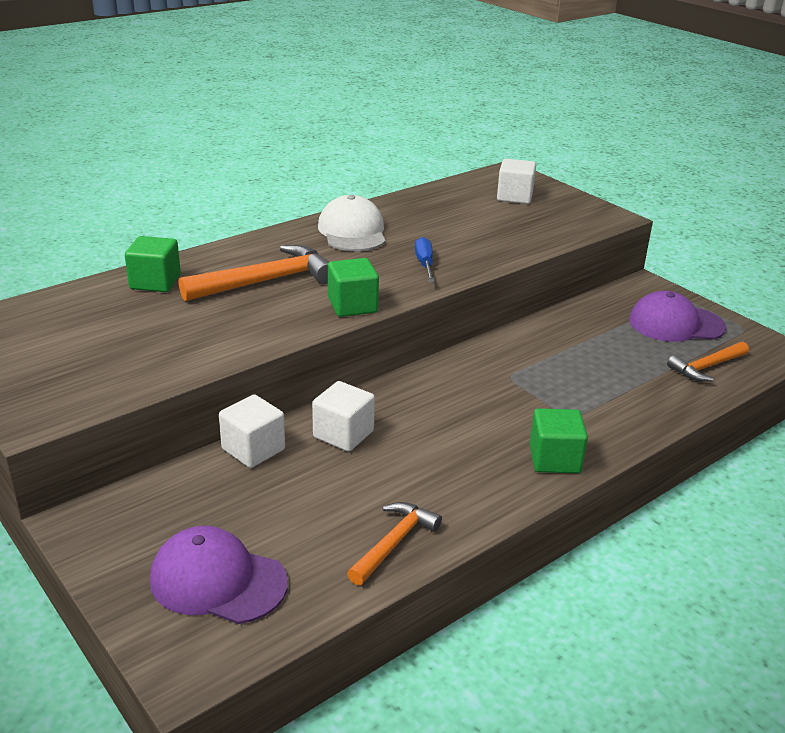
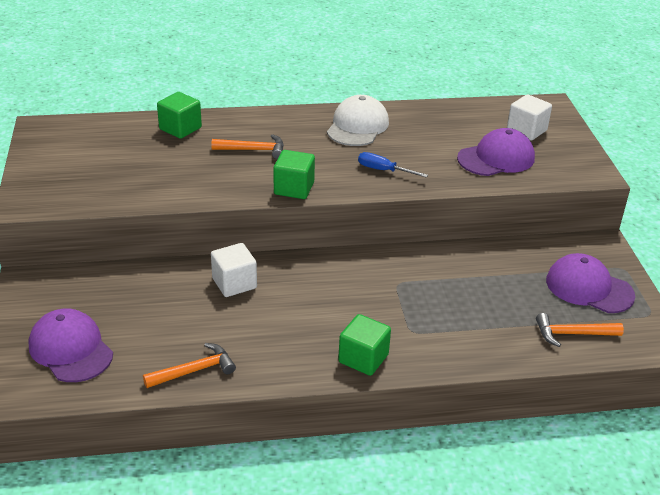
camera: 30 degrees right, 5 degrees up
orange hammer [179,245,329,301] -> orange hammer [211,134,284,159], size x0.61
white cube [219,394,285,468] -> none
blue screwdriver [415,237,435,282] -> blue screwdriver turned 90 degrees counterclockwise [358,152,428,178]
none -> purple cap [457,128,535,176]

